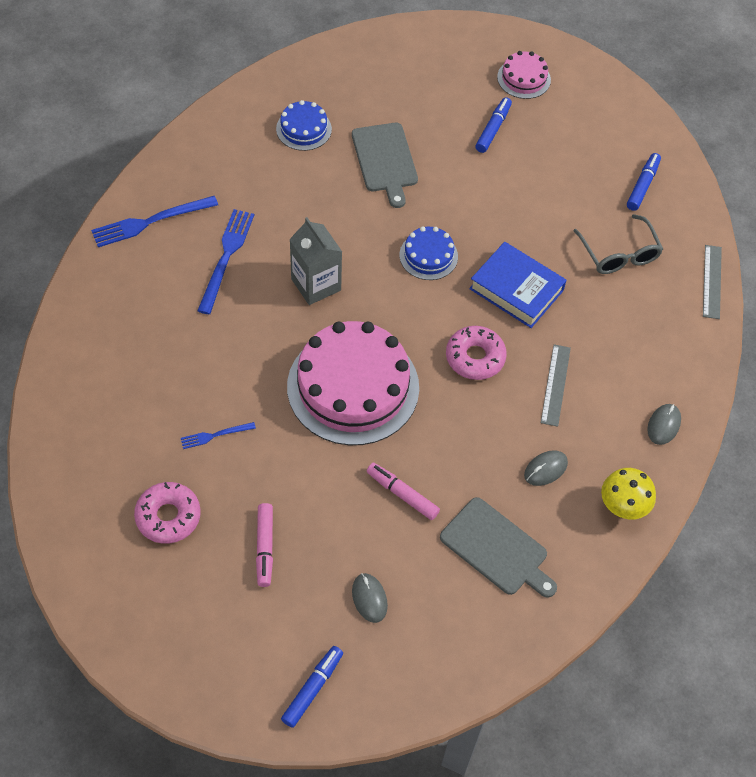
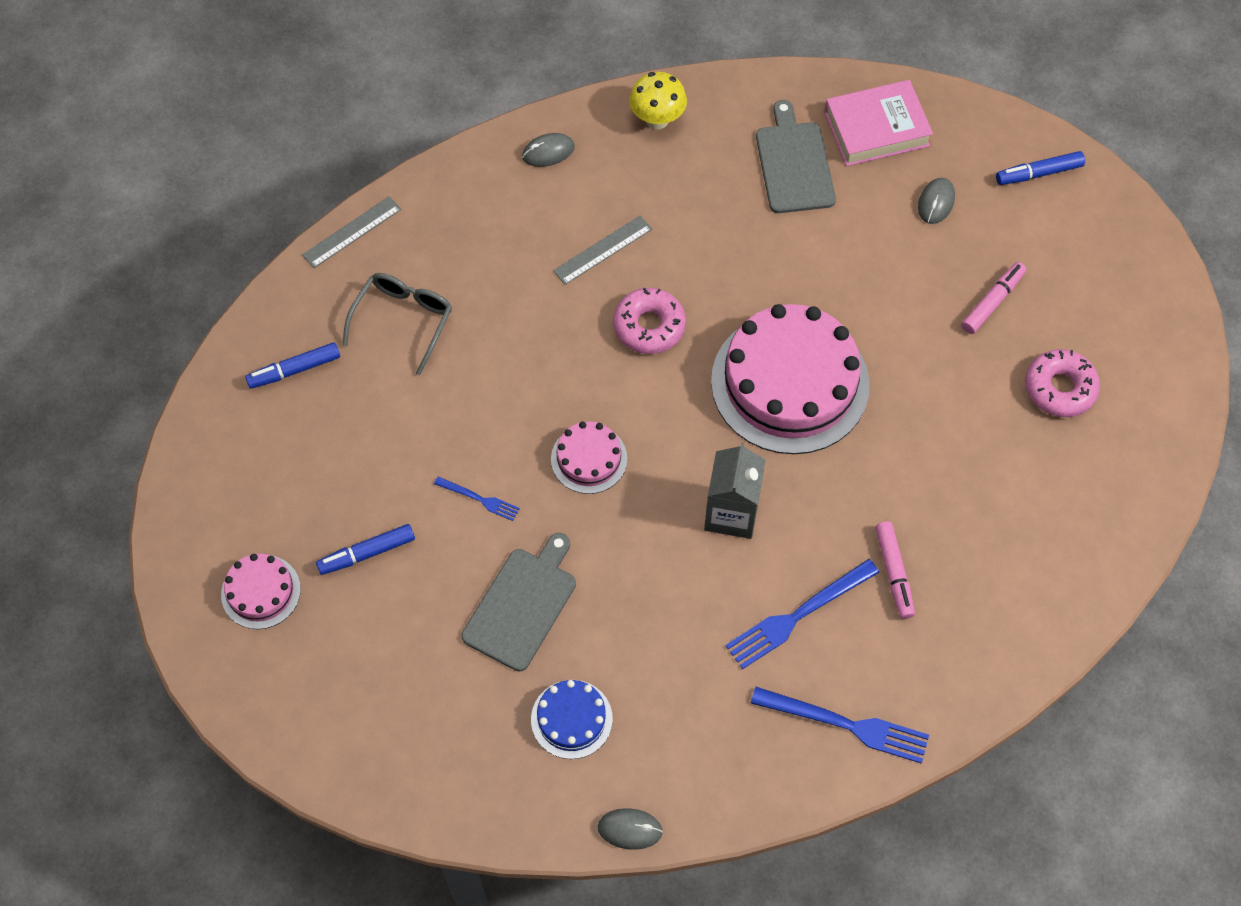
camera: 135 degrees left, 5 degrees up
blue fork [181,422,256,449] -> blue fork moved to [434,477,520,521]
pink marker [367,463,440,520] -> pink marker moved to [875,521,915,619]
blue cake [399,226,458,280] -> pink cake [551,421,627,494]
blue book [469,242,567,328] -> none
grey mouse [524,450,568,486] -> grey mouse moved to [598,808,663,850]
none -> pink book [824,80,933,166]

